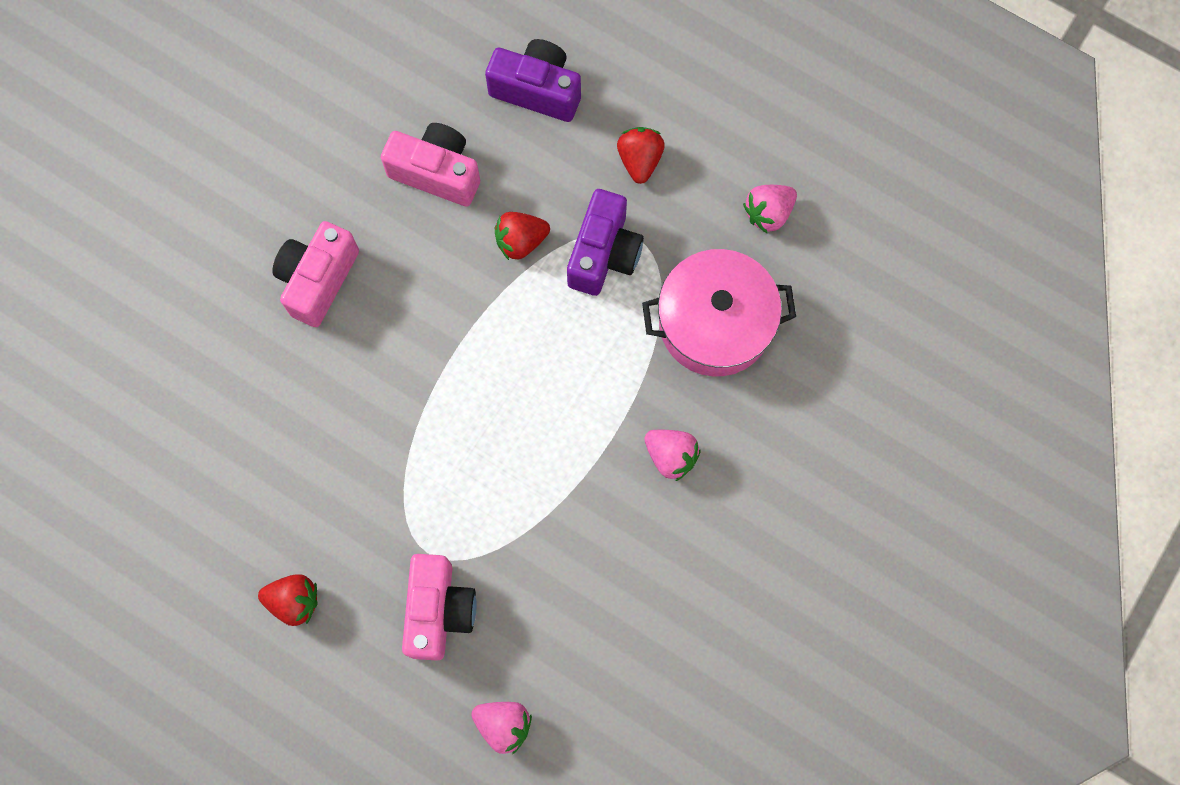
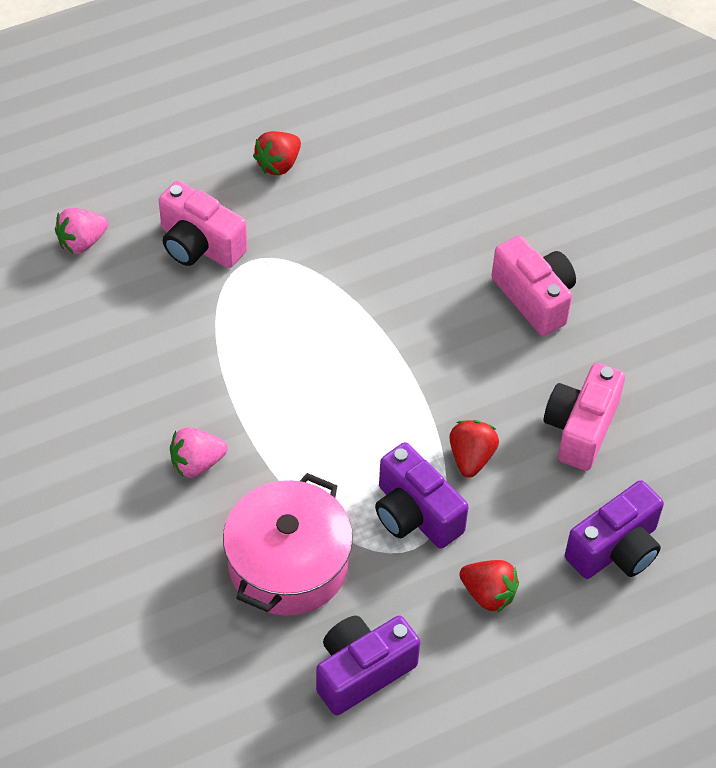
camera: 120 degrees right, 20 degrees down
pink camera [381,123,480,207] -> pink camera turned 150 degrees clockwise [544,363,625,471]
pink strawberry [743,185,797,234] -> purple camera [316,616,420,715]

